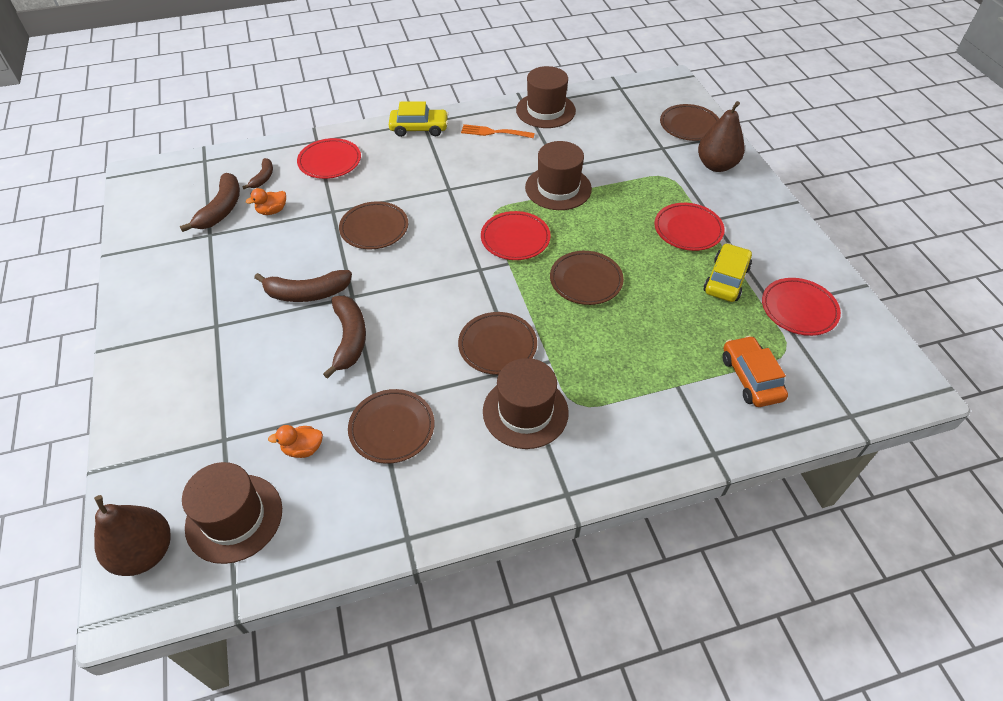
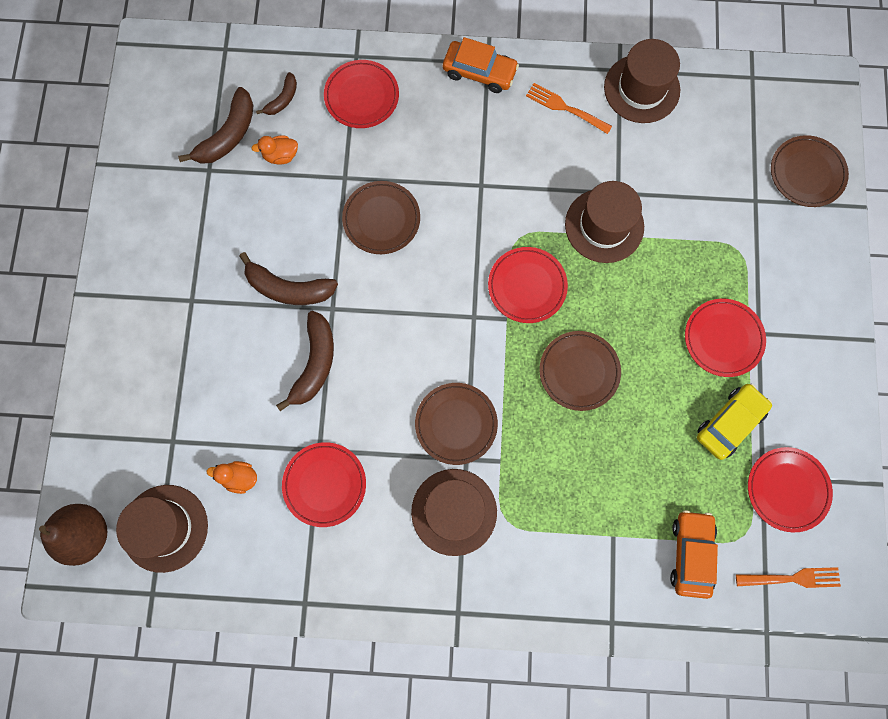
camera: 20 degrees right, 25 degrees up
brown plate [348,389,434,464] -> red plate [282,442,366,527]
yellow car [389,101,448,137] -> orange car [443,37,519,93]
brown pear [698,101,745,172] -> none
none -> orange fork [736,567,841,588]

